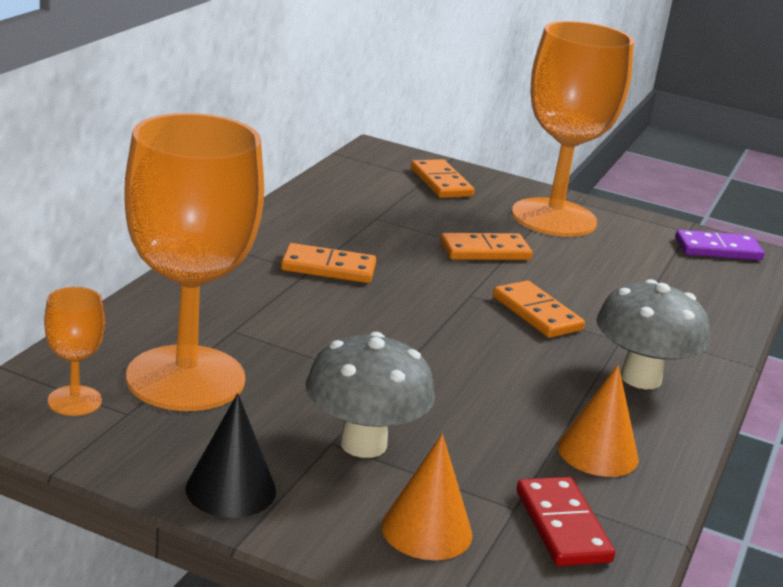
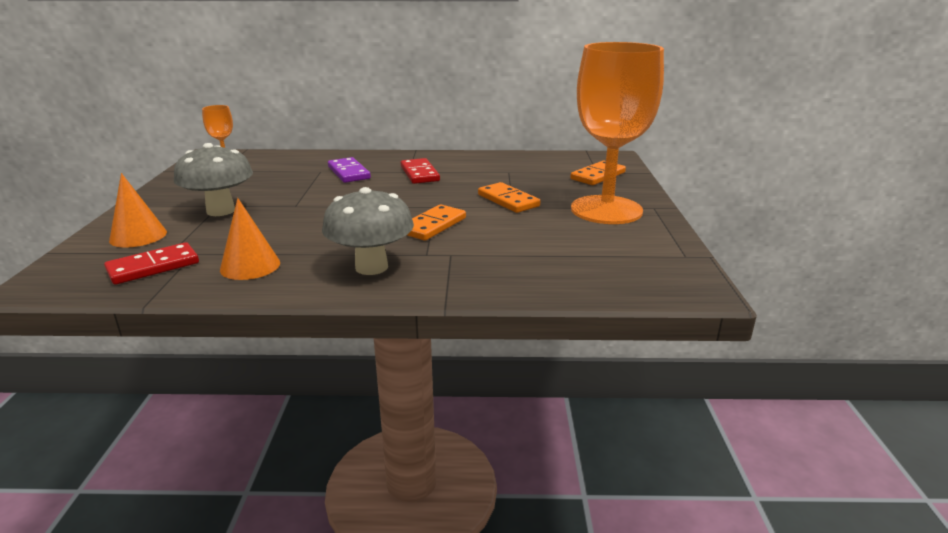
camera: 70 degrees right, 0 degrees up
orange goblet [124,113,264,411] -> none
black cone [185,393,276,518] -> none
orange domino [281,243,376,283] -> red domino [401,158,440,184]
purple domino [675,230,764,260] -> purple domino moved to [328,157,371,183]

